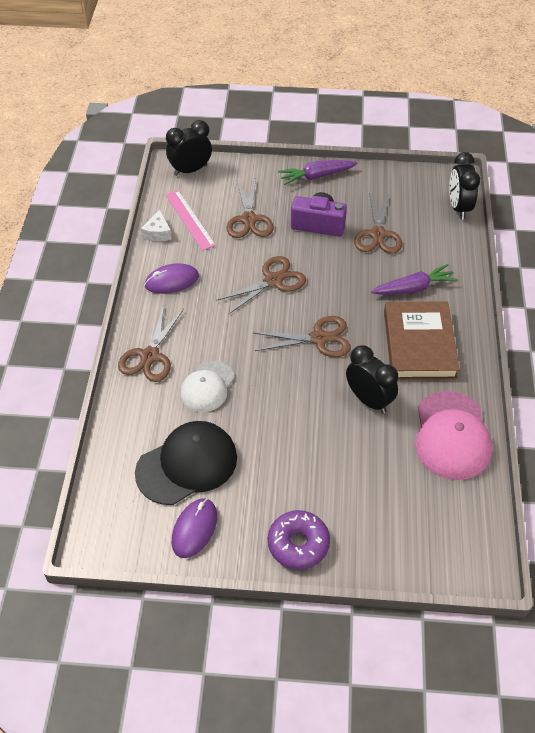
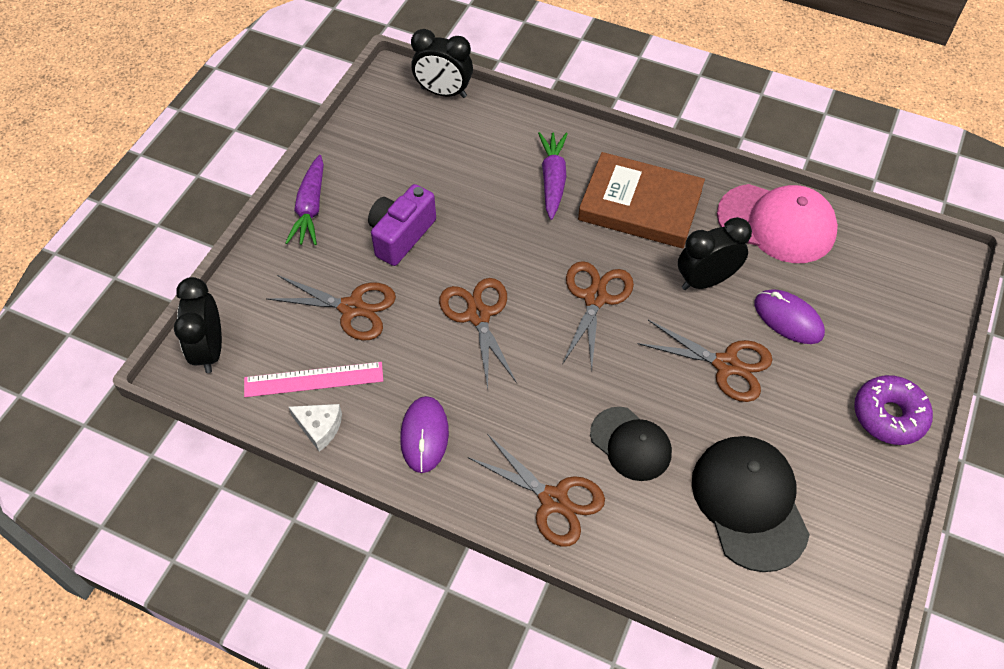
camera: 70 degrees left, 5 degrees up
purple mouse [172,498,217,558] -> purple mouse moved to [754,289,825,344]
white cap [181,361,234,412] -> black cap [590,407,672,481]
brown scissors [354,193,402,254] -> brown scissors moved to [637,320,773,402]

